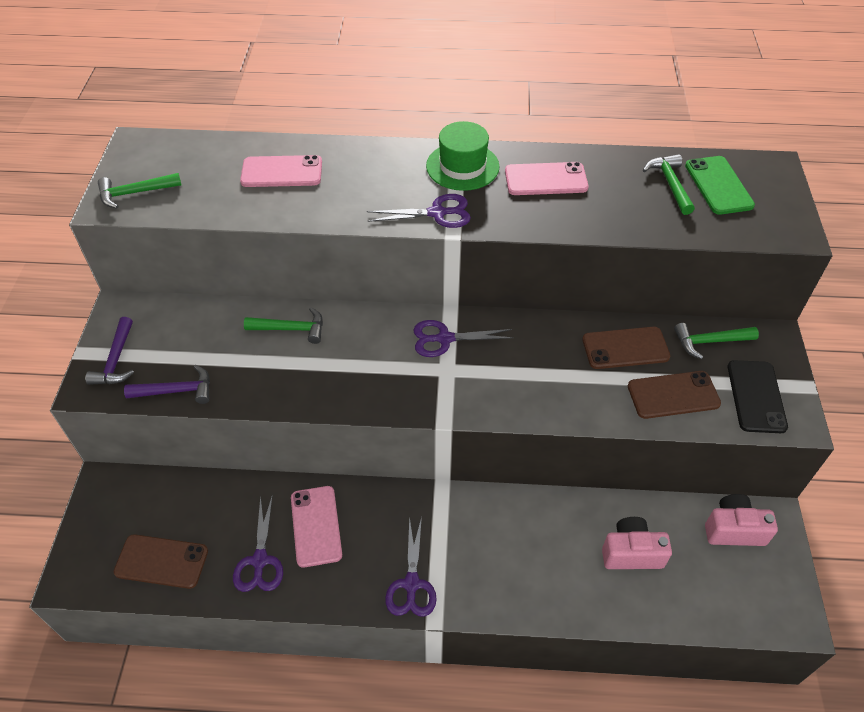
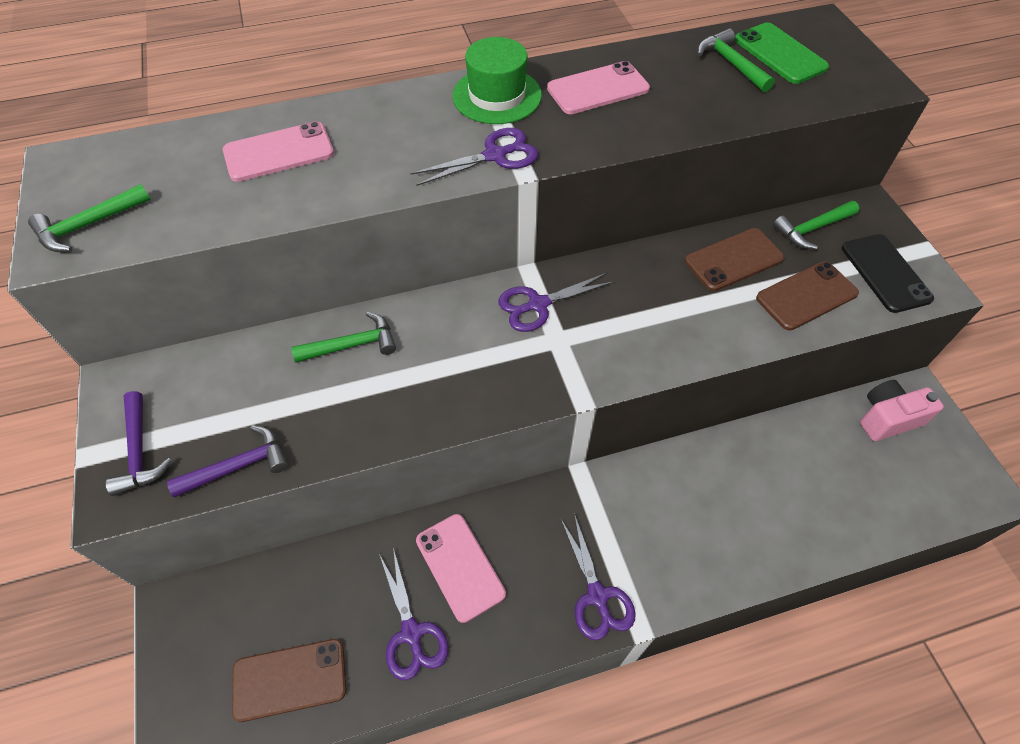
camera: 20 degrees left, 5 degrees up
pink camera [602,517,672,569] -> none

